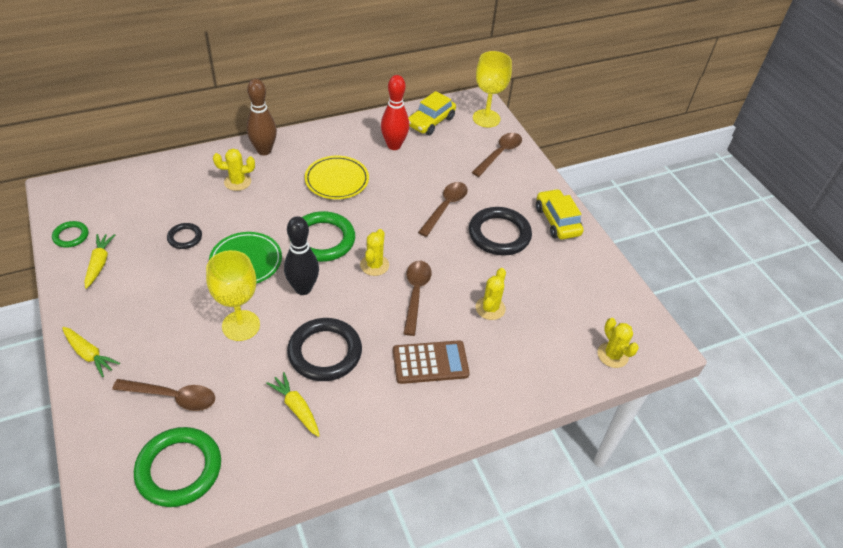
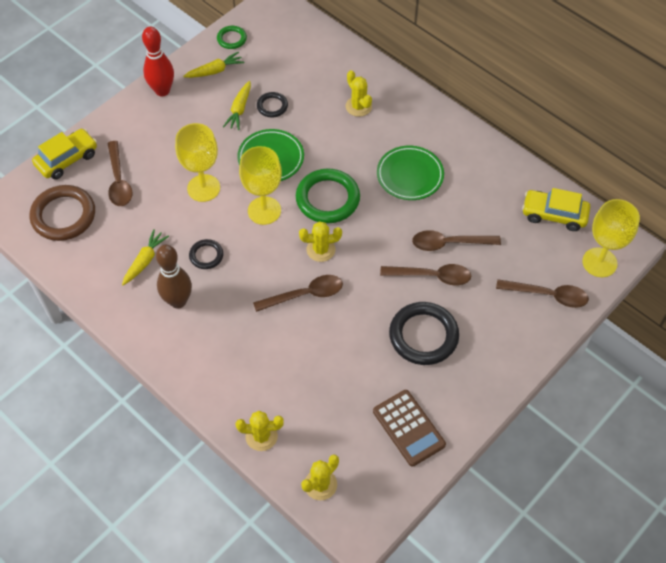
camera: 70 degrees right, 10 degrees up
yellow carrot [62,327,120,377] -> yellow carrot moved to [223,81,251,130]
green ring [134,427,221,507] -> brown ring [29,185,95,241]
brown bowling pin [247,79,277,155] -> brown bowling pin moved to [156,245,192,309]
black bowling pin [284,216,319,295] -> yellow goblet [239,146,282,225]
black ring [287,318,362,381] -> black ring [189,239,223,269], size x0.52
yellow plate [305,156,369,199] -> green plate [377,146,444,200]
red bowling pin [381,75,409,150] -> red bowling pin moved to [142,26,174,97]
brown calculator [393,340,470,384] -> brown calculator moved to [373,390,446,467]
yellow cactus [476,268,506,320] -> yellow cactus moved to [236,411,284,451]
yellow car [536,189,584,240] -> yellow car moved to [32,129,97,180]
none -> brown spoon [412,230,501,251]

